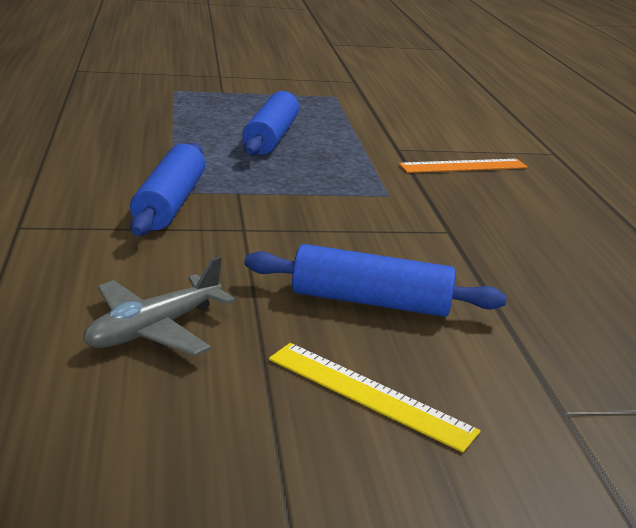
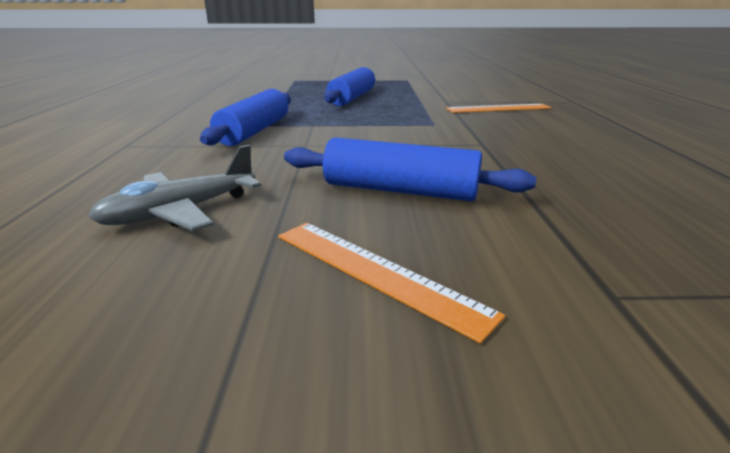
camera: 10 degrees right, 0 degrees up
yellow ruler [269,343,480,452] -> orange ruler [278,223,505,344]

